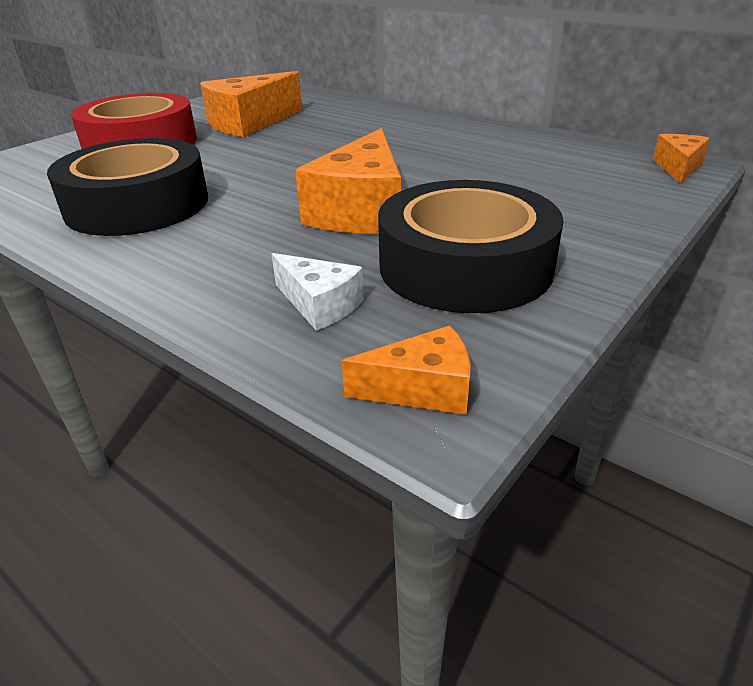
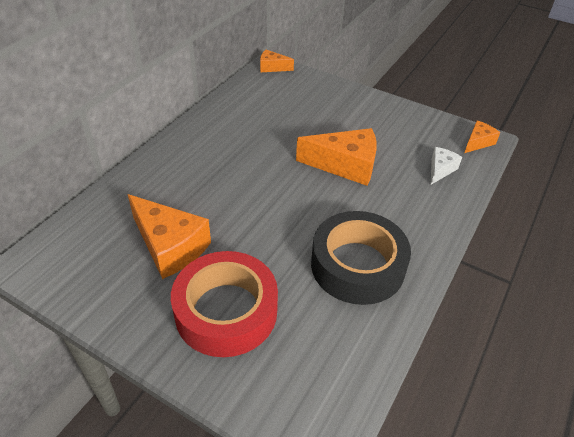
camera: 100 degrees left, 10 degrees up
orange cheese [342,326,471,415] -> orange cheese turned 60 degrees clockwise [464,120,500,153]
black tape [378,180,564,313] -> none

